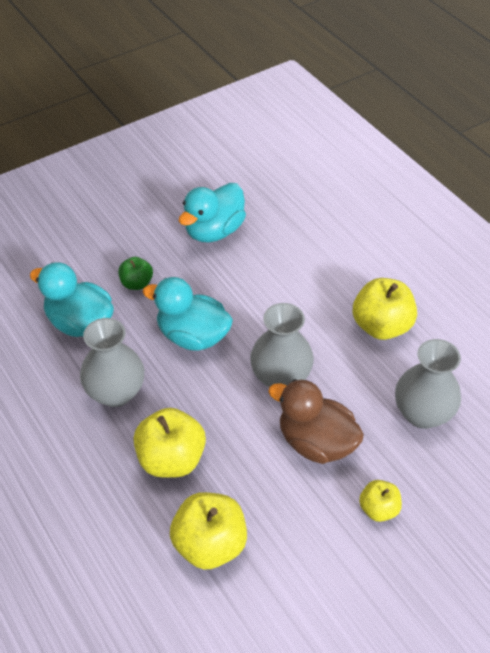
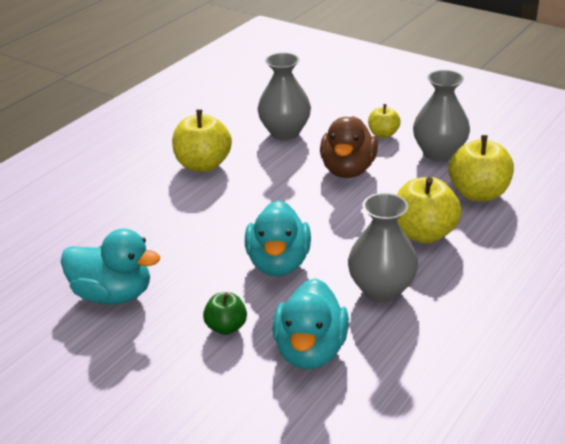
camera: 110 degrees left, 15 degrees down
grey vase [250,303,314,387] -> grey vase moved to [413,70,470,161]

